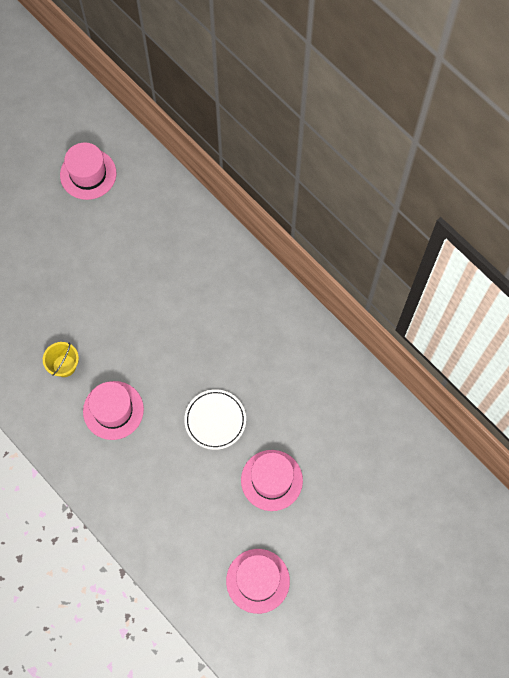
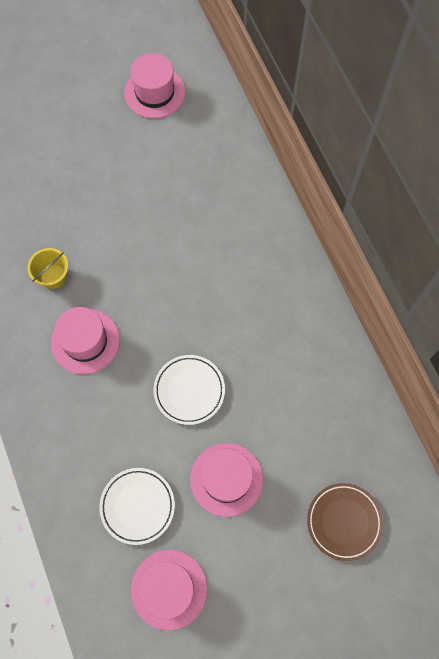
camera: 20 degrees right, 0 degrees up
none -> white plate [99,468,175,545]
none -> brown plate [307,483,383,561]

